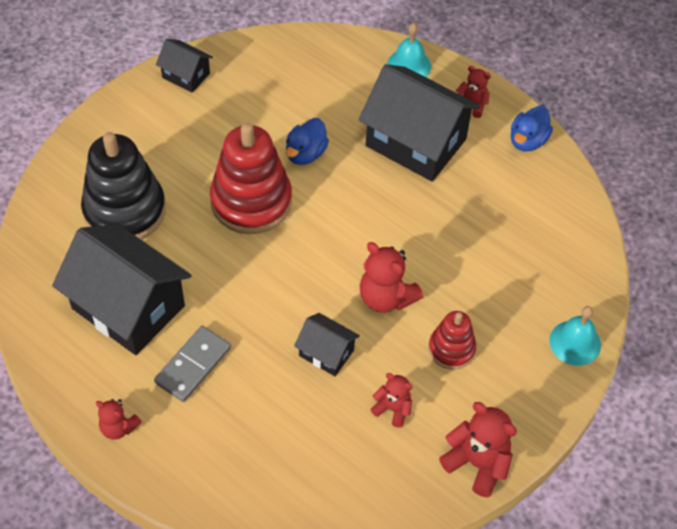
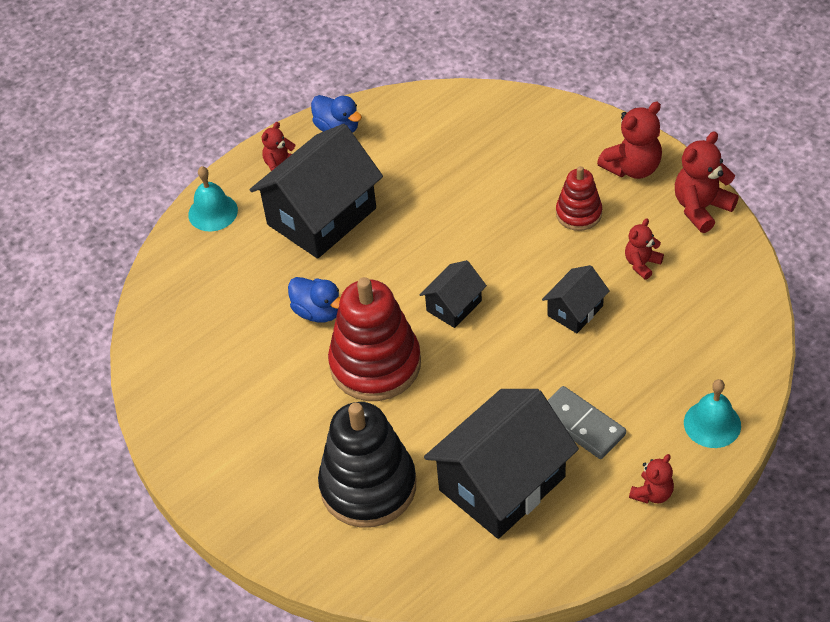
camera: 75 degrees left, 5 degrees down
black house [156,39,213,93] -> black house moved to [420,260,487,328]
red teddy bear [360,242,423,313] -> red teddy bear moved to [597,102,662,179]
turquoise bell [550,306,601,366] -> turquoise bell moved to [684,379,741,448]

